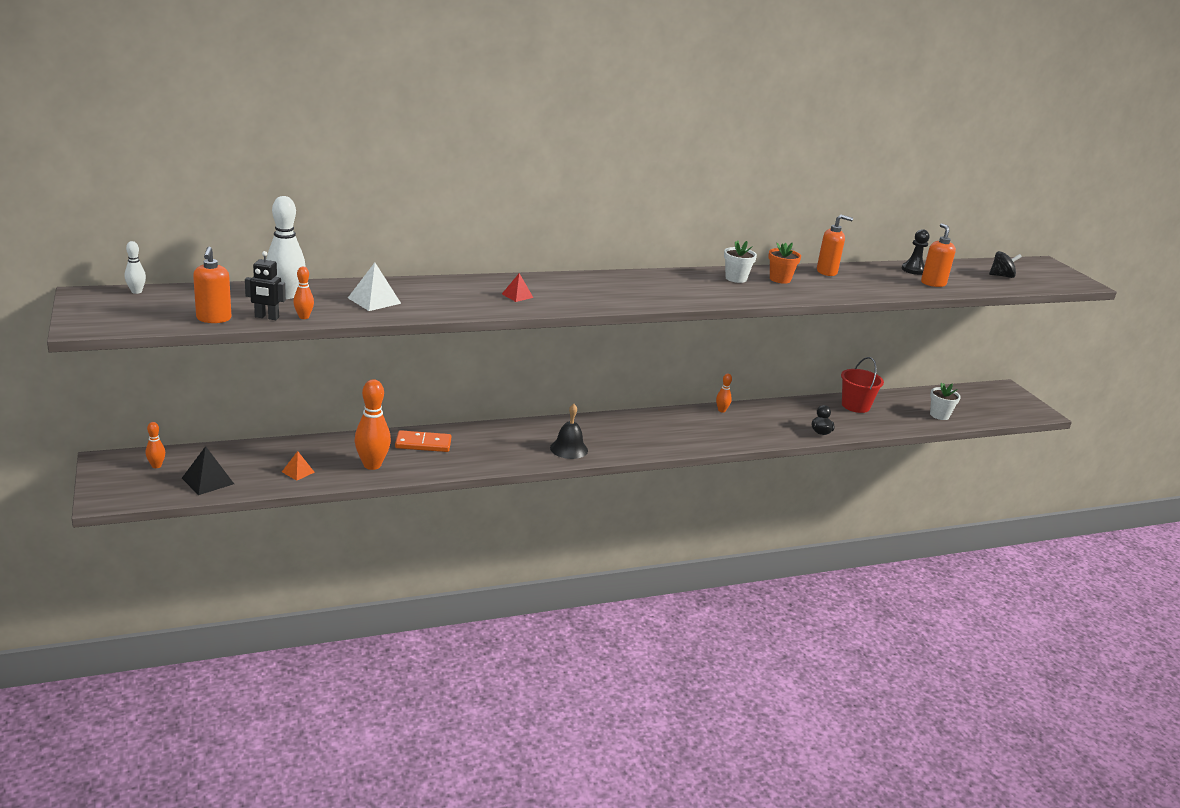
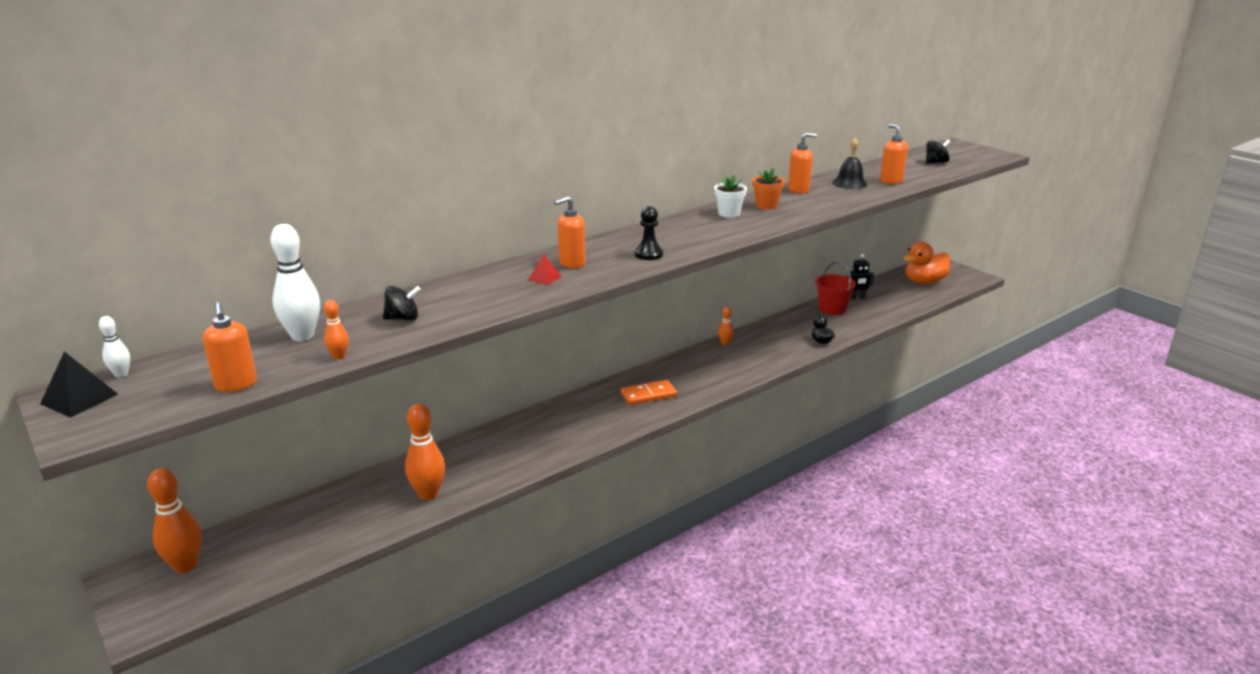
camera: 15 degrees left, 0 degrees up
orange bowling pin [146,422,165,468] -> orange bowling pin [147,468,202,573], size x1.98
black pyramid [182,446,234,495] -> black pyramid moved to [40,351,118,418]
black robot [245,251,286,320] -> black robot moved to [847,254,874,300]
orange pyramid [282,451,315,481] -> none
white pyramid [348,262,401,311] -> black spinning top [383,286,421,320]
orange domino [395,430,451,452] -> orange domino moved to [621,380,677,405]
black bell [550,404,588,459] -> black bell moved to [833,138,867,189]
black pawn [901,229,930,275] -> black pawn moved to [635,206,663,260]
white flower pot [930,383,961,420] -> none
none -> orange soap dispenser [554,196,585,269]
none -> orange duck [904,242,951,284]

